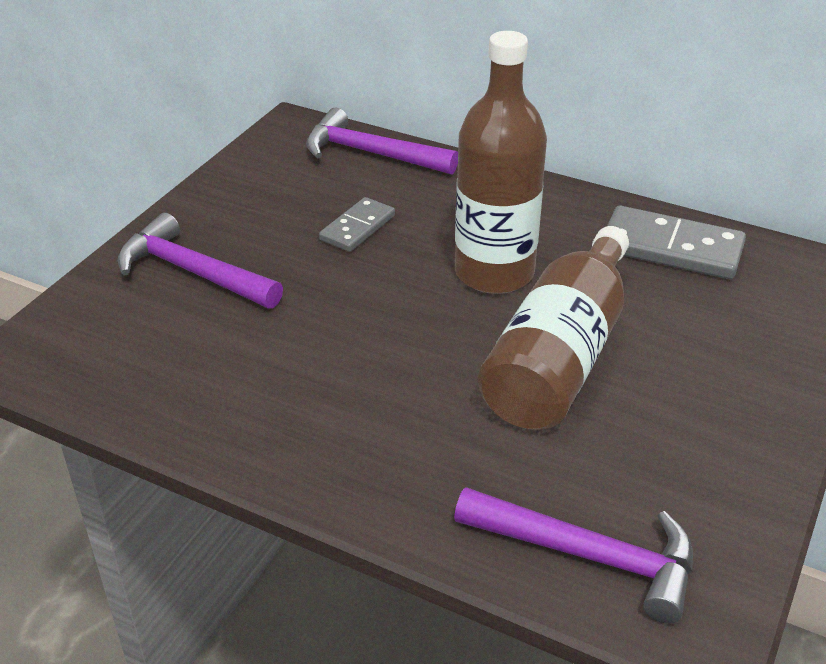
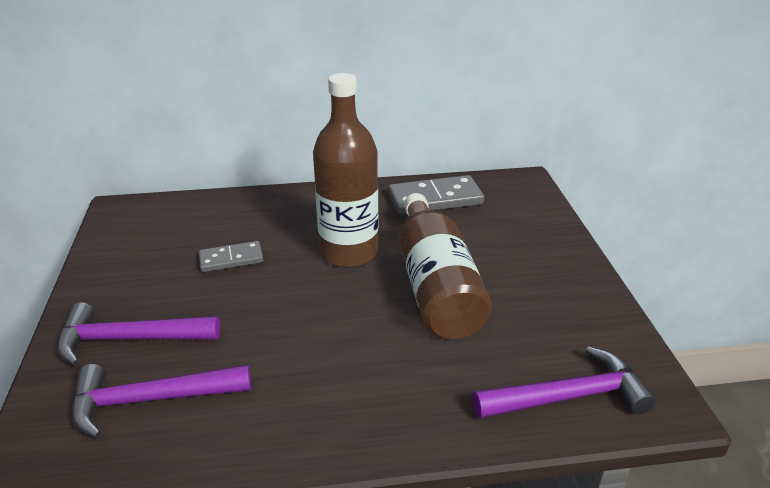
camera: 35 degrees left, 5 degrees down
purple hammer [306,108,458,175] -> purple hammer moved to [72,364,251,438]
grey domino [319,197,395,252] -> grey domino turned 75 degrees clockwise [199,241,263,272]

